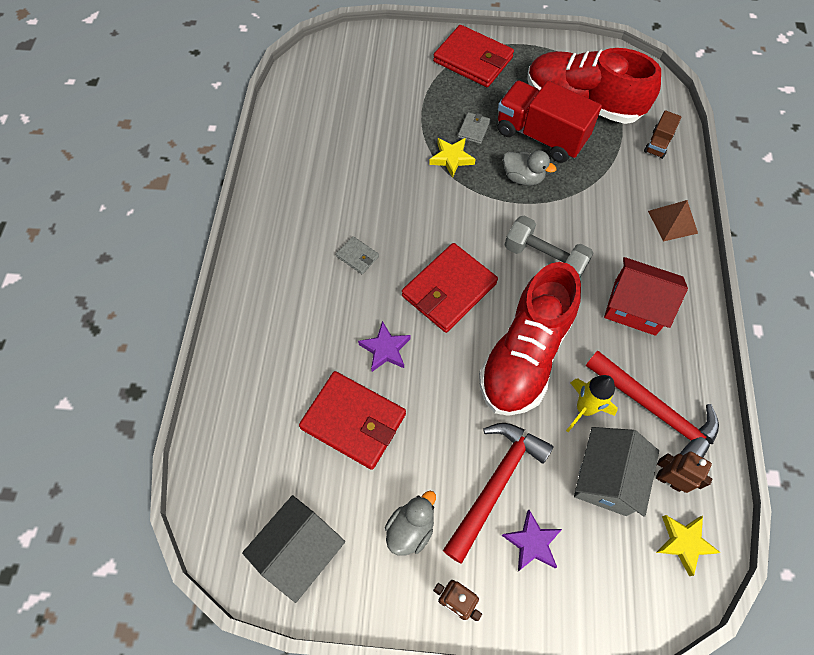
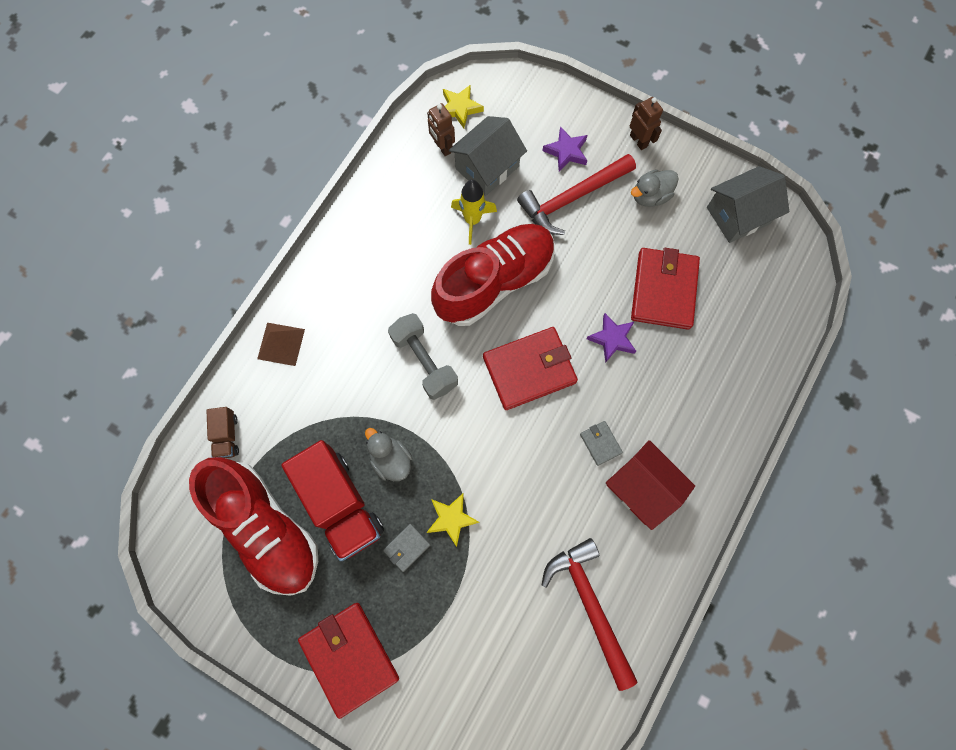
camera: 155 degrees left, 10 degrees up
red wallet [299,371,406,470] -> red wallet turned 45 degrees clockwise [631,248,700,330]
red hammer [586,351,719,458] -> red hammer moved to [541,538,638,691]
red house [604,257,688,336] -> red house moved to [606,440,695,530]
brown truck [644,110,682,159] -> brown truck turned 120 degrees clockwise [206,407,239,458]

